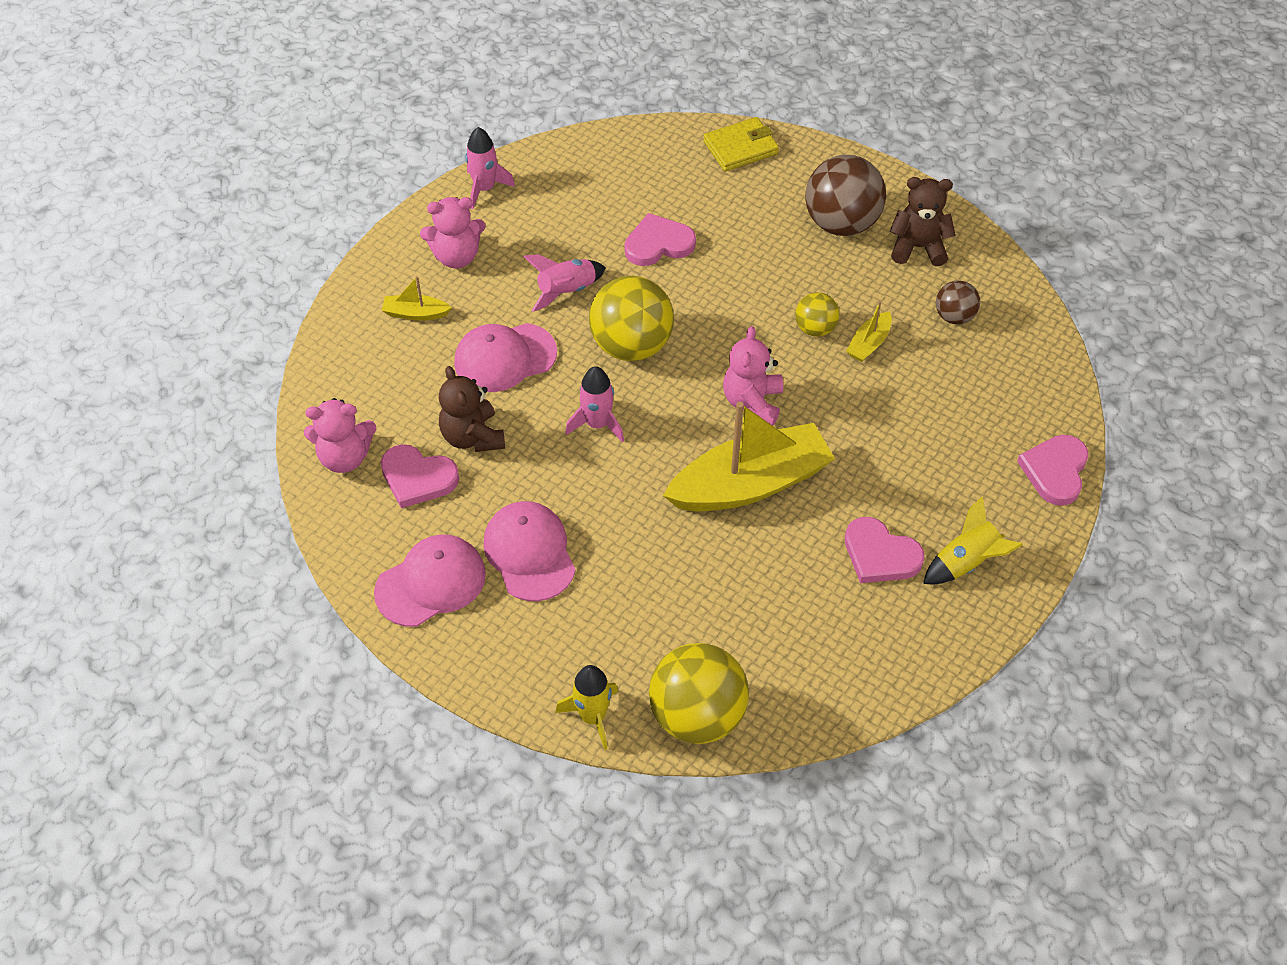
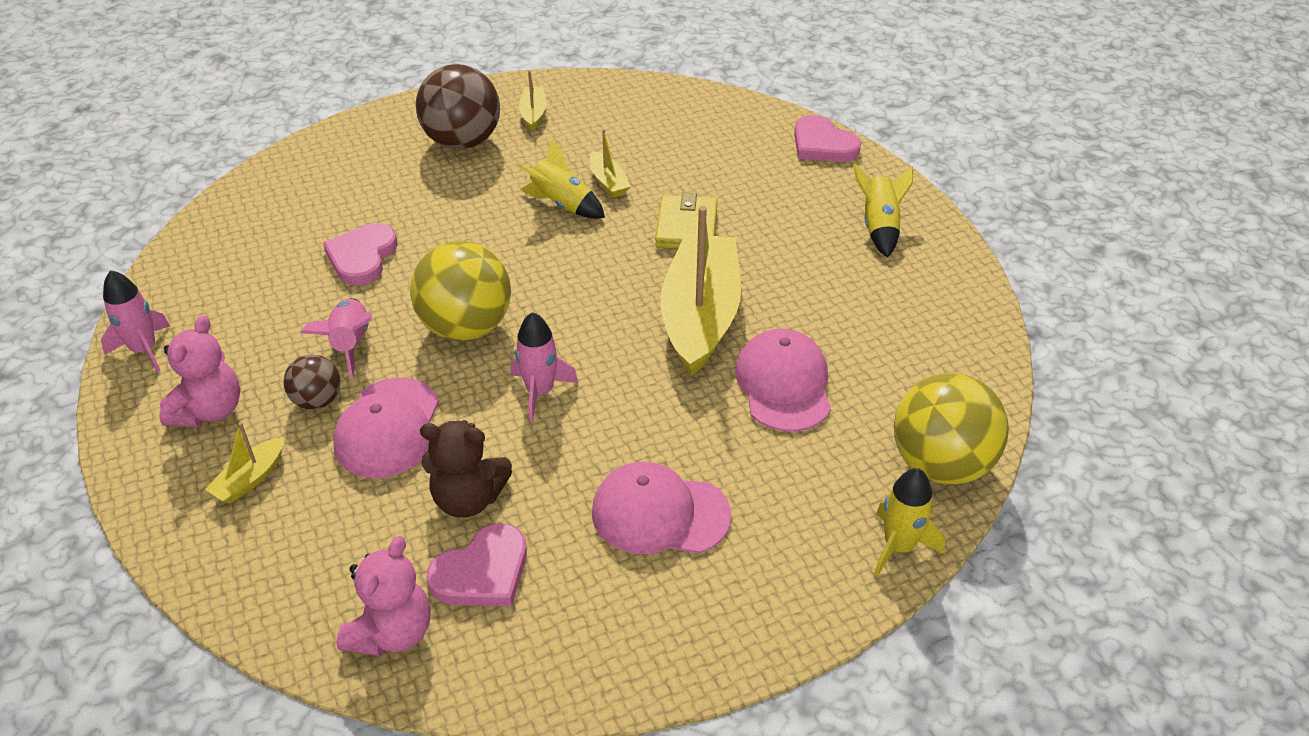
camera: 60 degrees left, 10 degrees down
pink cap [374,534,486,627] -> pink cap moved to [735,329,831,432]
yellow wallet [704,117,779,171] -> yellow wallet moved to [655,193,717,249]
pink teddy bear [723,326,783,426] -> none
yellow ball [795,292,839,337] -> yellow rocket [518,139,605,219]
pink heart [845,517,925,583] -> none
brown teddy bear [890,177,956,266] -> yellow boat [519,70,546,131]
brown ball [936,280,980,325] -> brown ball moved to [283,354,341,409]

